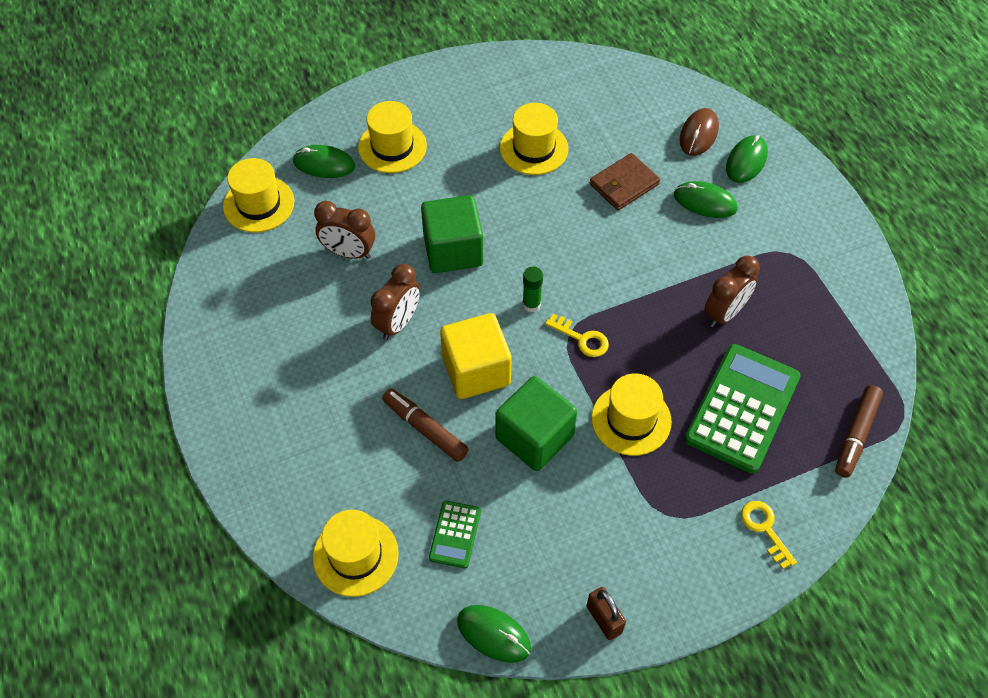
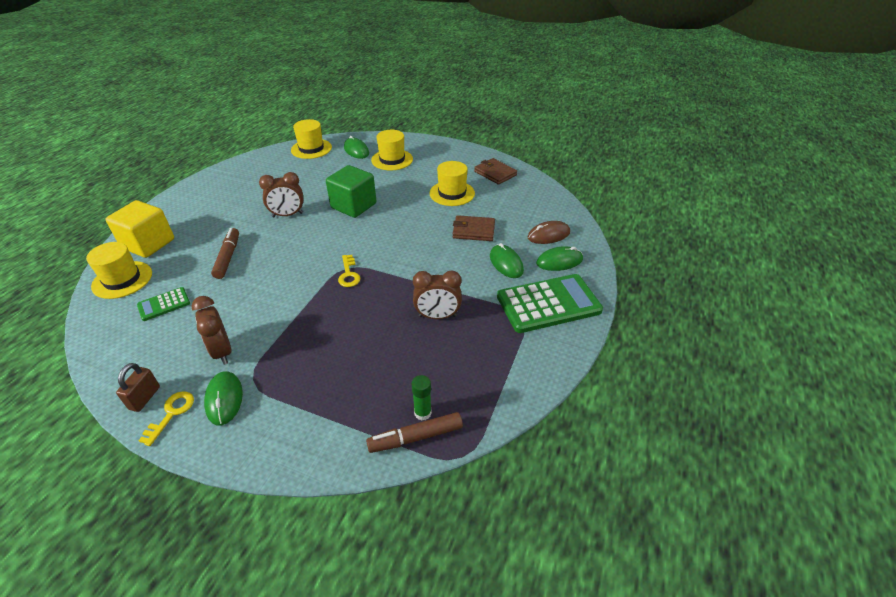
camera: 45 degrees right, 15 degrees down
brown clock [314,201,375,259] -> brown clock moved to [192,296,231,365]
yellow cube [440,313,512,399] -> yellow cube moved to [105,200,174,258]
green mouse [457,605,531,663] -> green mouse moved to [204,371,243,425]
green cube [495,376,577,471] -> none
green glue stick [522,266,543,312] -> green glue stick moved to [412,375,432,420]
yellow hat [591,373,672,456] -> none
green calculator [685,344,801,474] -> green calculator moved to [497,274,603,333]
yellow key [741,501,797,569] -> yellow key moved to [138,391,194,446]
none -> brown wallet [474,158,517,185]

